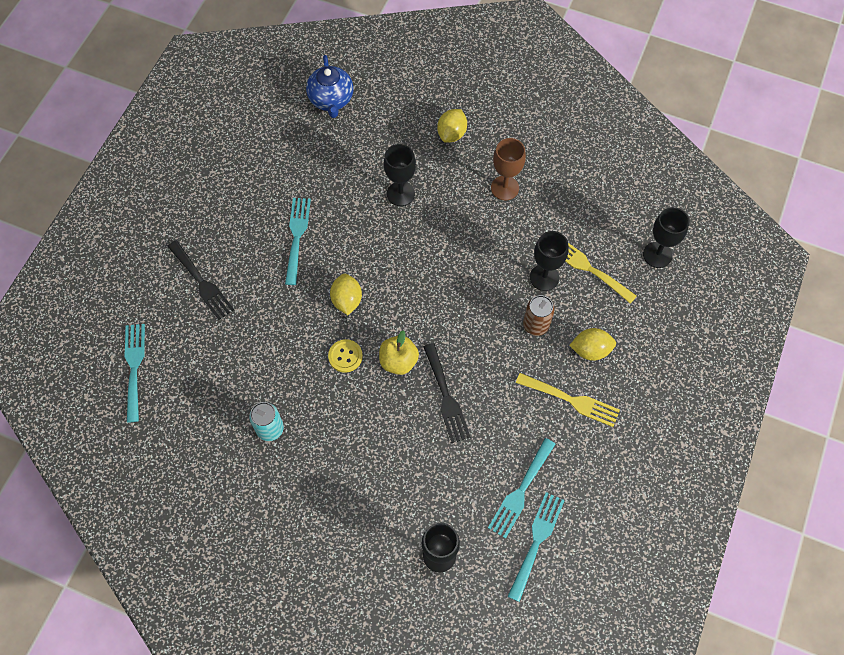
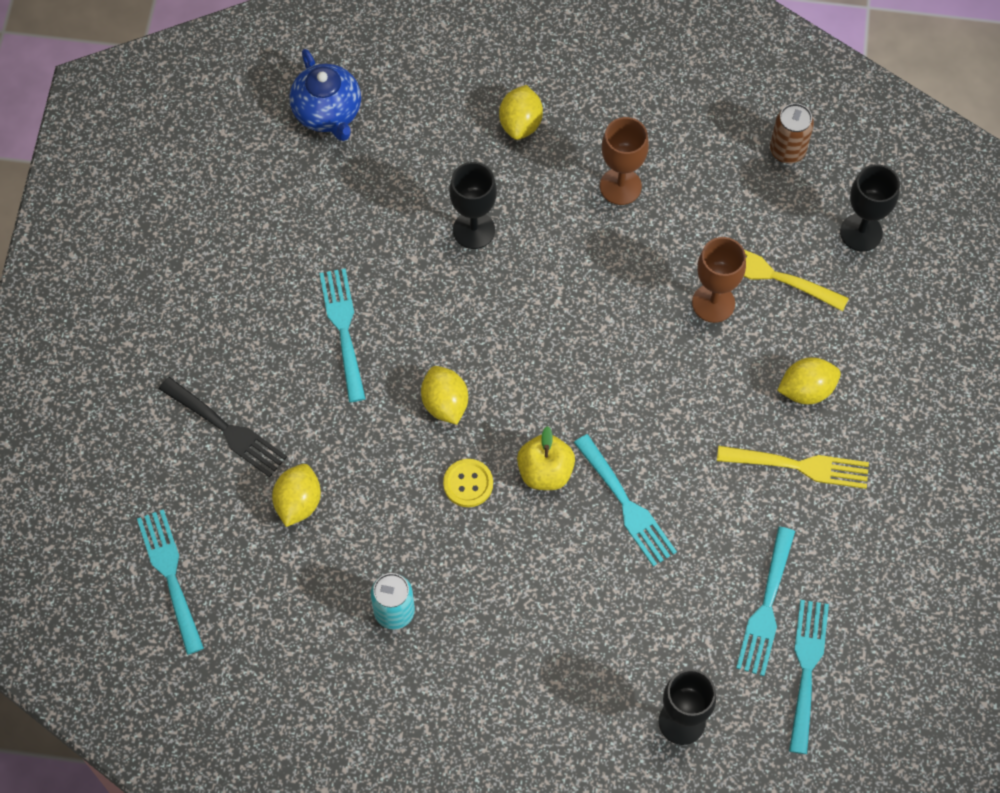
camera: 15 degrees left, 0 degrees up
black fork [423,343,470,443] -> turquoise fork [574,434,677,567]
brown can [523,295,555,336] -> brown can moved to [770,103,814,163]
black goblet [530,231,568,291] -> brown goblet [692,237,746,323]
none -> yellow lemon [272,464,321,527]

